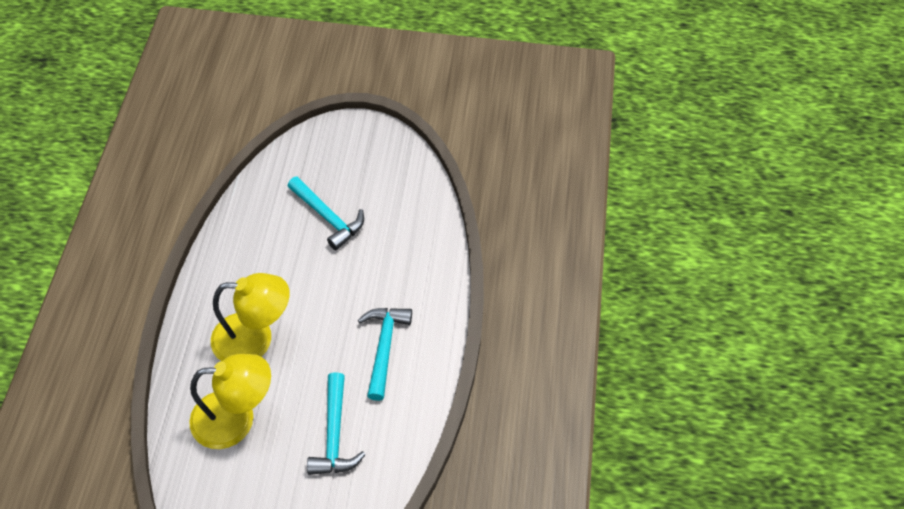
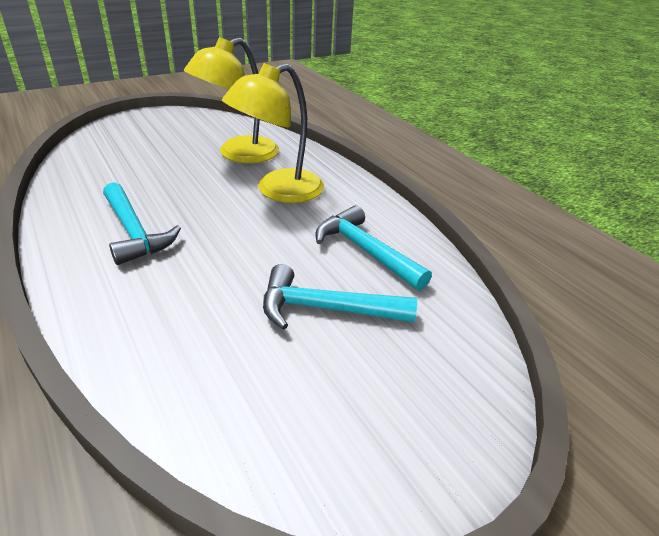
camera: 140 degrees right, 20 degrees down
turquoise hammer [307,372,366,475] -> turquoise hammer moved to [316,205,432,291]

